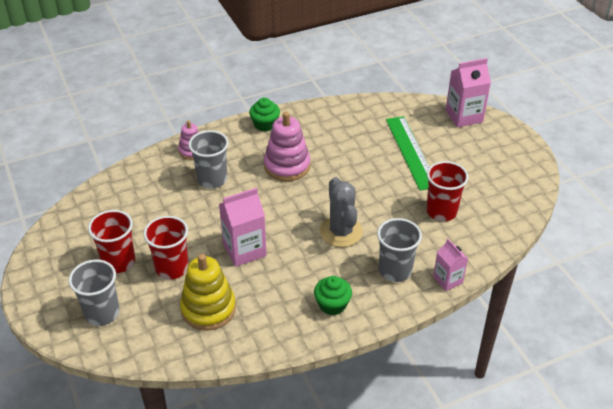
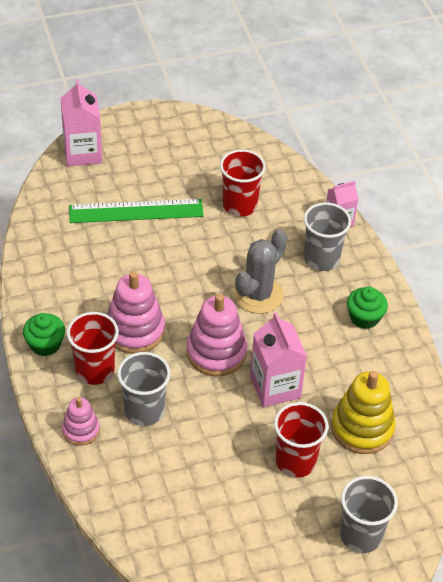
camera: 85 degrees left, 5 degrees up
red cup [88,210,135,273] -> red cup moved to [67,312,119,385]
grey cactus [320,177,363,247] -> grey cactus turned 45 degrees counterclockwise [234,230,287,314]
none -> pink stacking toy [186,294,247,376]

